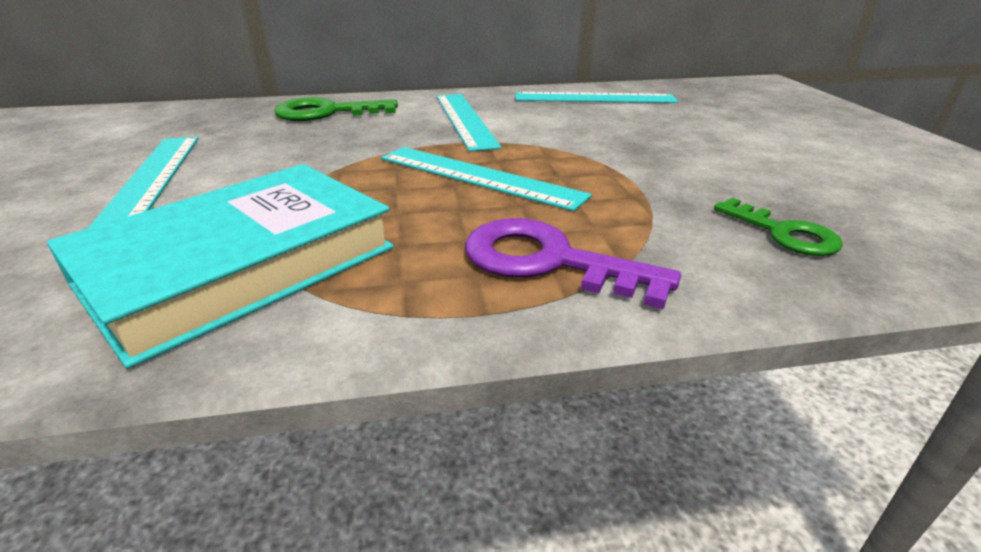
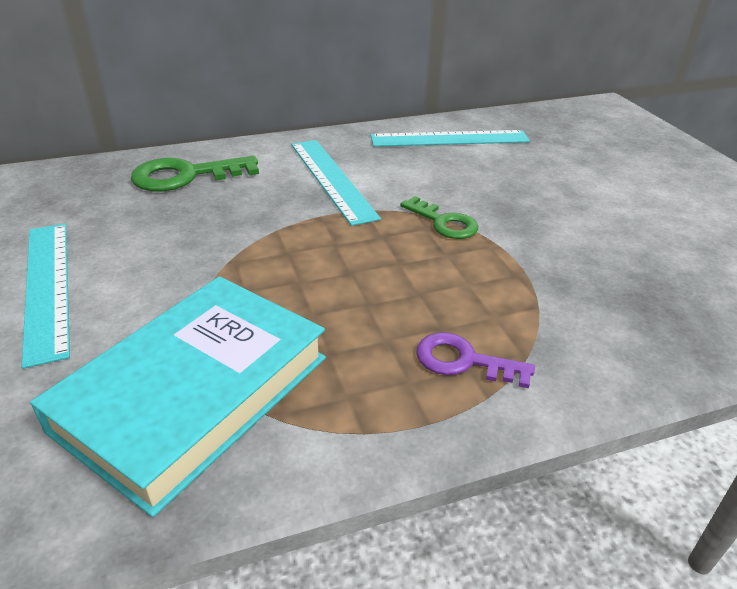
camera: 10 degrees left, 5 degrees up
turquoise ruler [381,147,592,211] -> none
purple key [465,218,681,309] -> purple key [416,332,535,388], size x0.64
green key [714,198,843,256] -> green key moved to [400,196,478,239]

